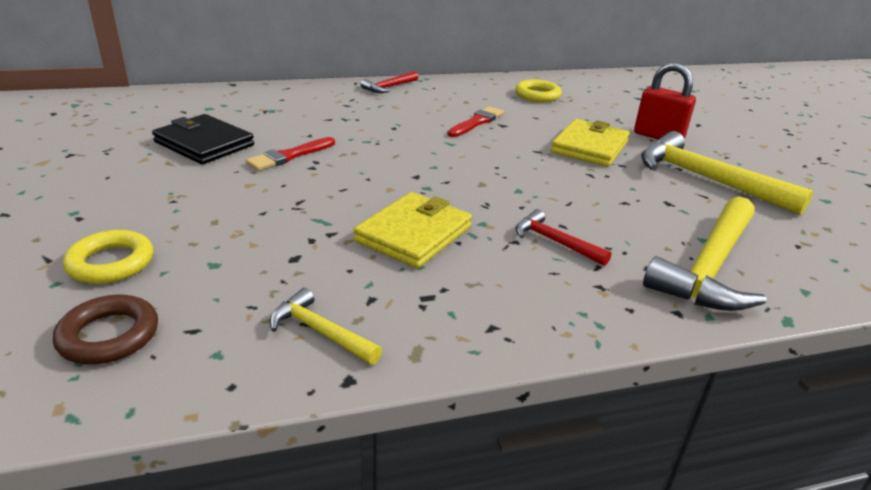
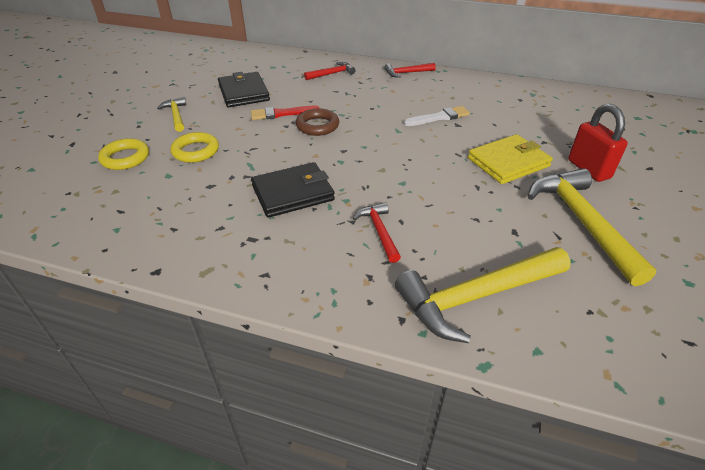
camera: 35 degrees right, 10 degrees up
brown ring [53,295,158,364] -> brown ring moved to [296,108,339,136]
yellow hammer [270,288,382,365] -> yellow hammer moved to [157,97,186,132]
yellow wallet [353,192,472,268] -> black wallet [251,162,335,218]
red brush [447,106,504,137] -> white brush [404,106,470,126]
yellow ring [515,79,562,102] -> yellow ring moved to [170,132,219,163]
none -> red hammer [304,62,355,80]

